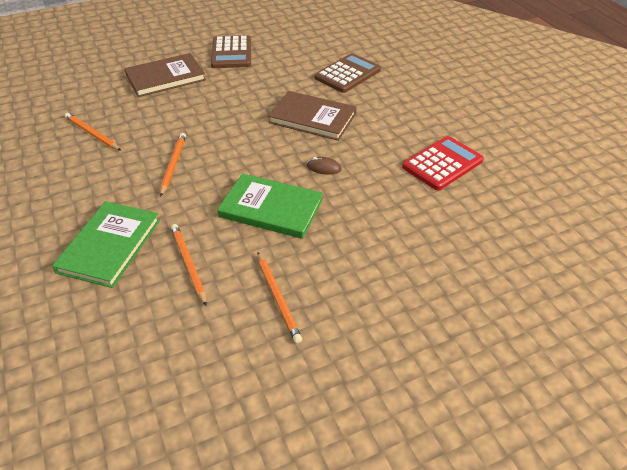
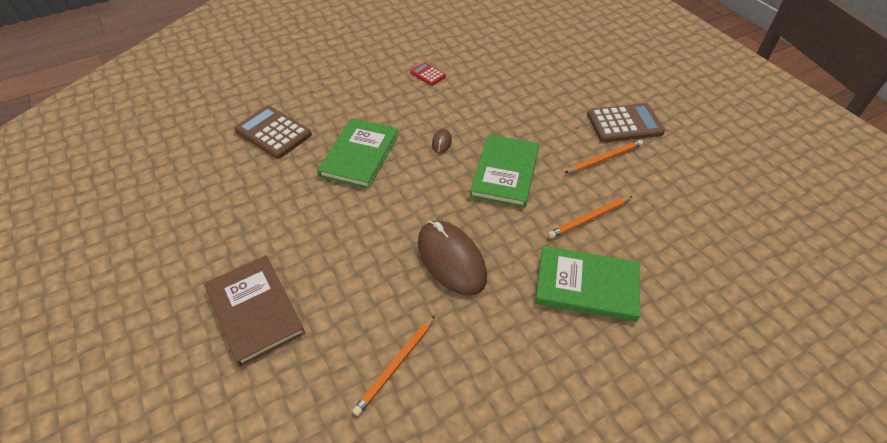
camera: 95 degrees left, 5 degrees up
orange pencil [160,133,186,197] -> brown mouse [418,221,487,296]
brown calculator [211,35,251,68] -> brown calculator moved to [587,103,665,142]
brown book [268,91,357,141] -> green book [317,118,399,189]
red calculator [402,136,484,190] -> red calculator [410,62,446,86], size x0.52

